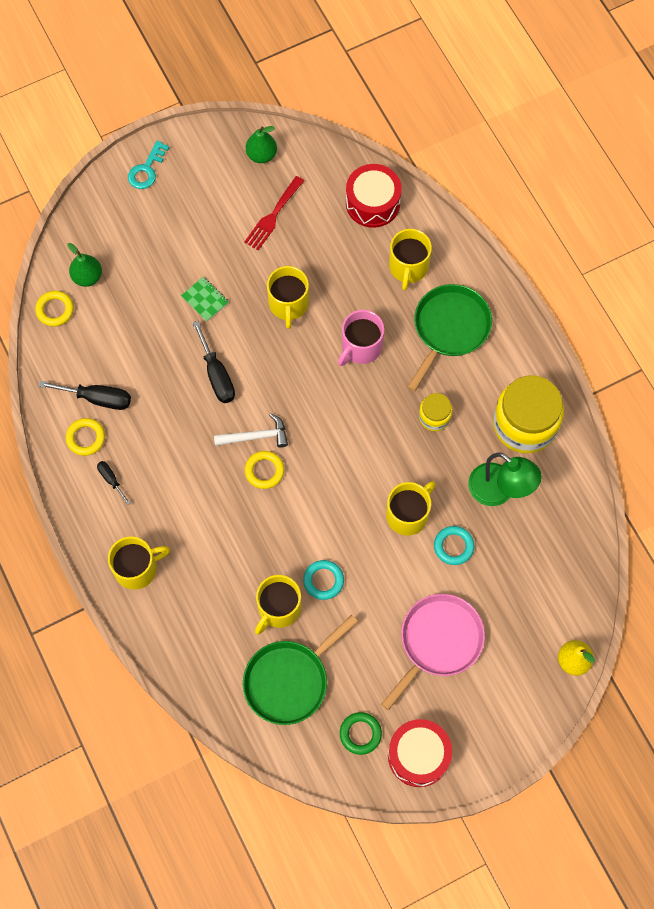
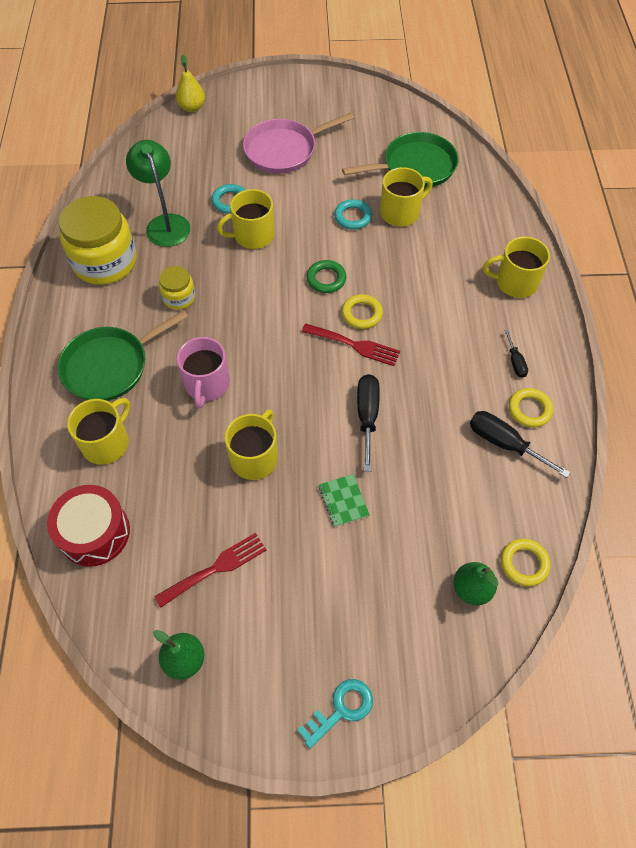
camera: 155 degrees left, 10 degrees down
white hammer [214,413,288,448] -> red fork [302,324,400,366]
pink mug [338,310,384,366] -> pink mug turned 120 degrees clockwise [177,337,230,408]
green ring [340,712,382,755] -> green ring moved to [307,260,346,293]
red drum [388,719,452,787] -> none

